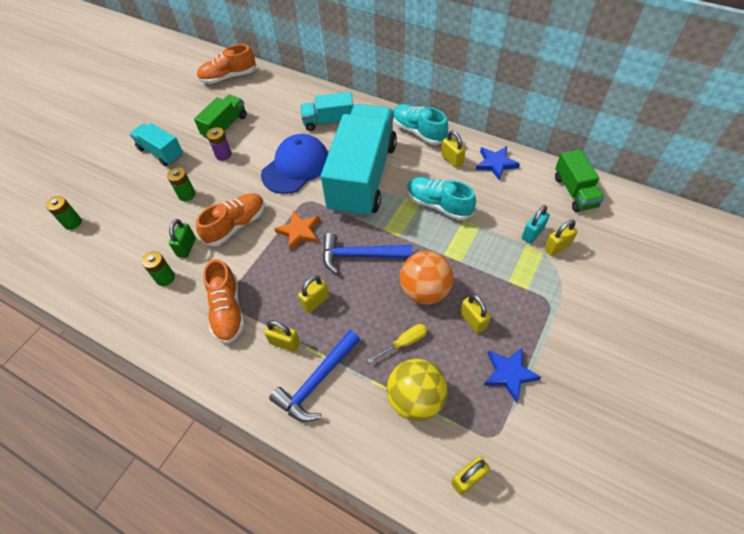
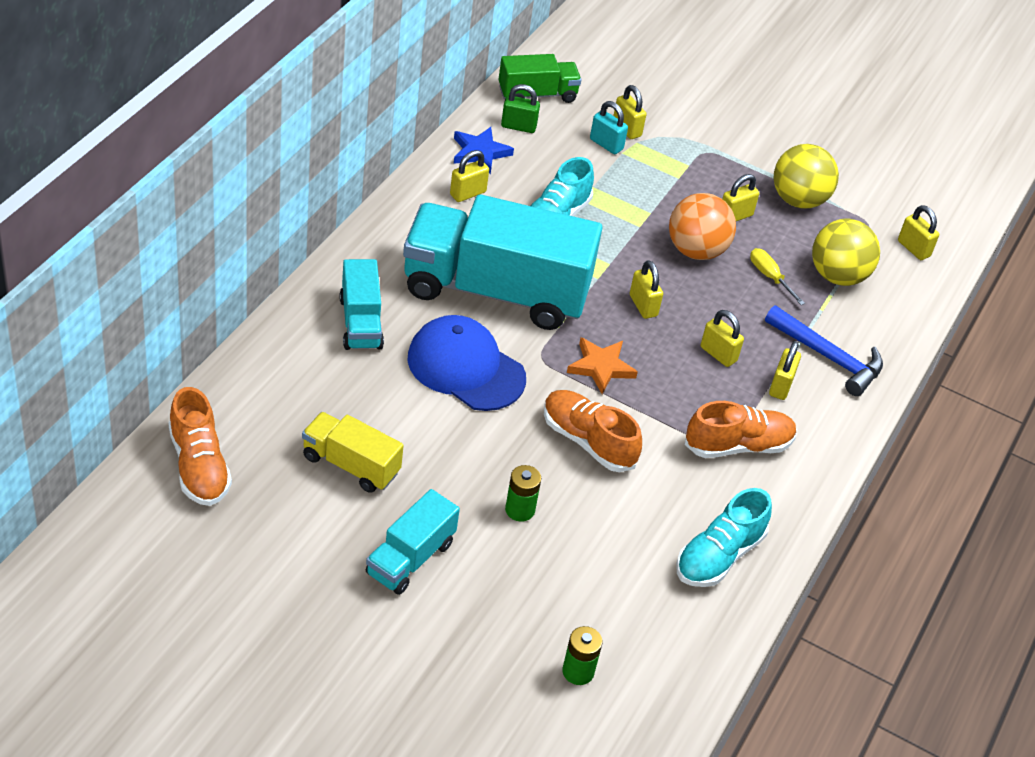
camera: 100 degrees left, 10 degrees down
green battery [142,251,175,286] -> none
green padlock [169,219,196,258] -> green padlock moved to [501,84,540,133]
green truck [194,94,247,139] -> yellow truck [302,412,404,493]
purple battery [207,127,232,161] -> none
blue hammer [323,233,412,274] -> yellow padlock [630,260,663,319]
turquoise shoe [393,104,448,145] -> turquoise shoe moved to [676,488,772,587]
blue star [484,348,541,403] -> yellow ball [774,144,839,209]

